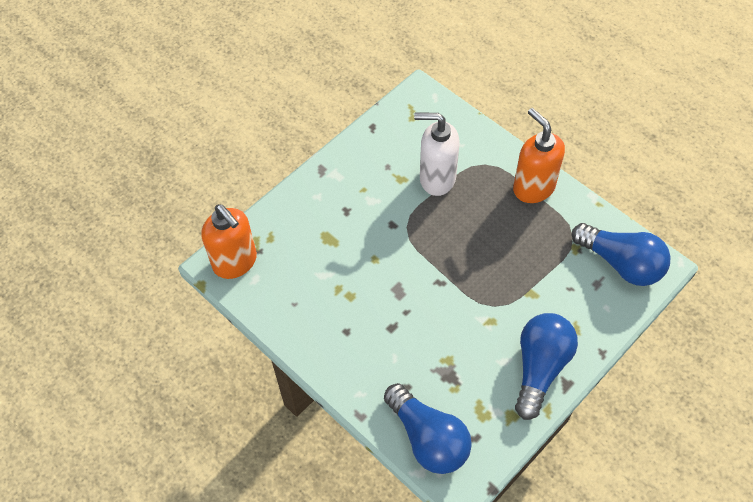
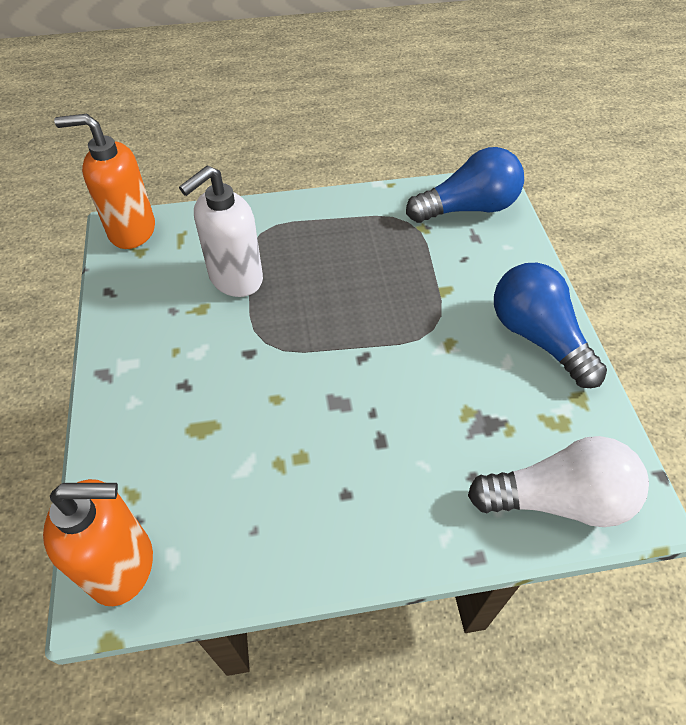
camera: 55 degrees left, 5 degrees down
blue light bulb [384,383,472,474] -> white light bulb [468,436,649,527]
orange soap dispenser [513,108,565,203] -> orange soap dispenser moved to [54,114,155,249]

